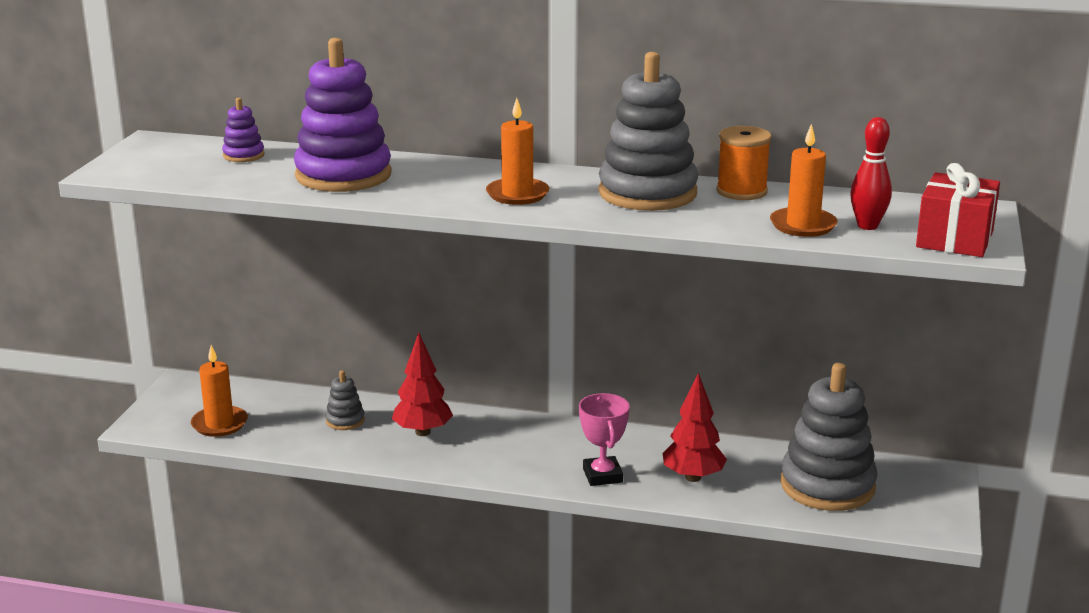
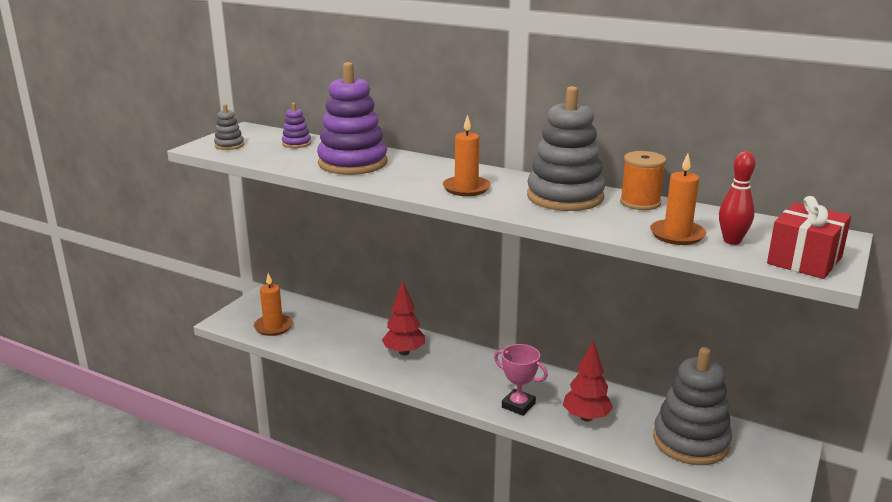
camera: 15 degrees right, 0 degrees up
grey stacking toy [325,370,365,430] -> grey stacking toy moved to [214,104,244,150]
pink trophy [579,393,630,486] -> pink trophy turned 60 degrees counterclockwise [494,344,548,416]

